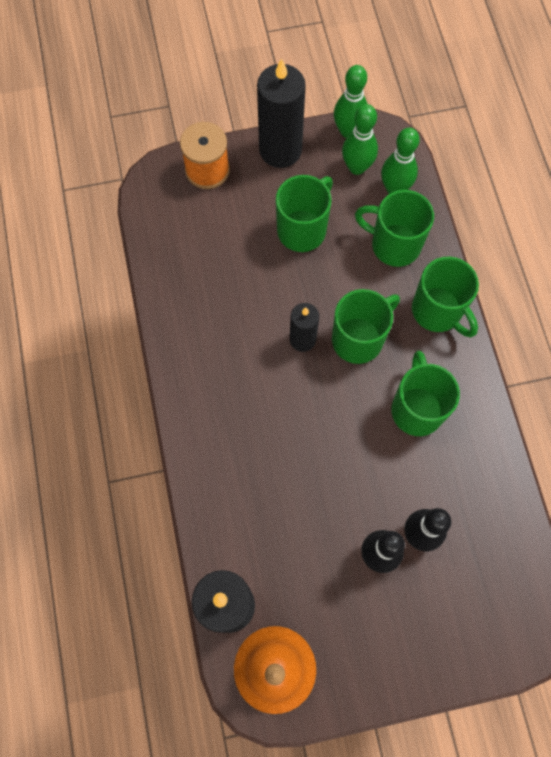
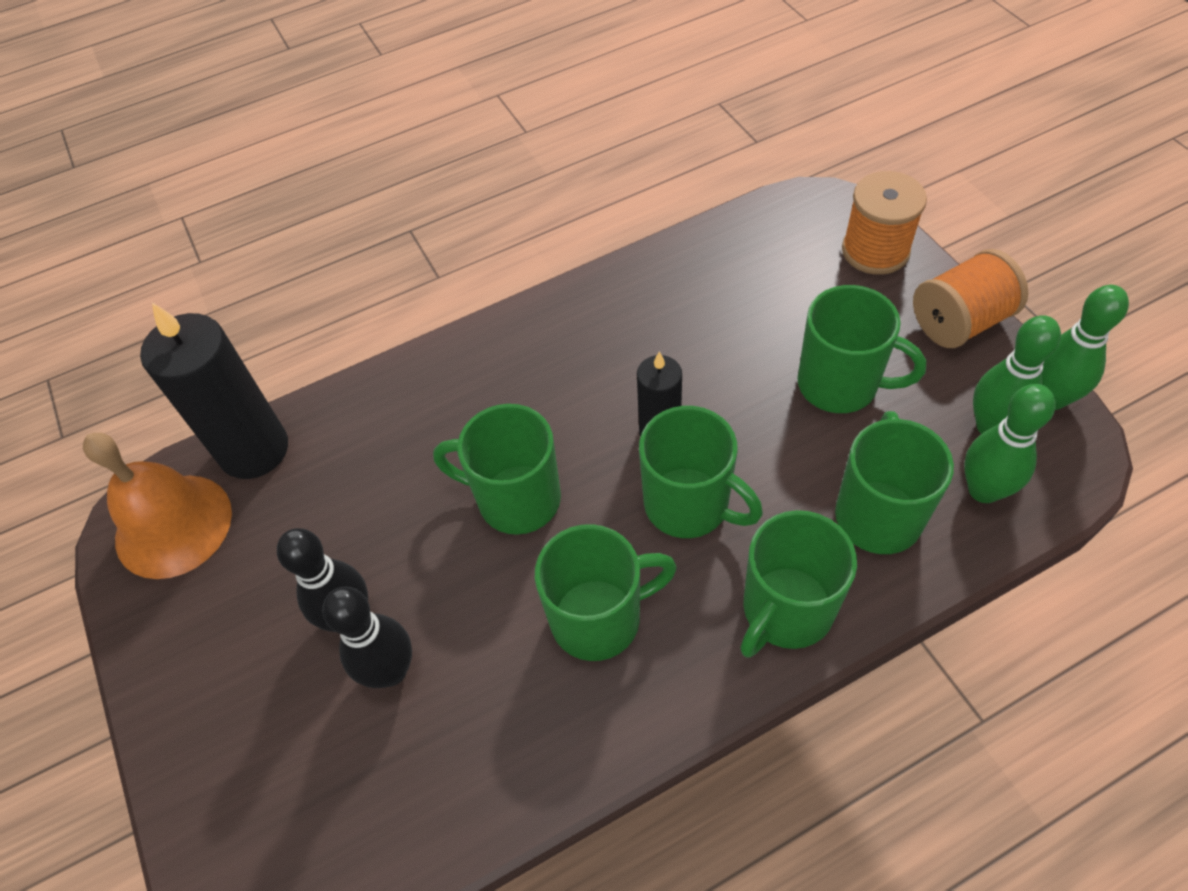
camera: 80 degrees right, 15 degrees down
black candle [257,58,306,168] -> orange spool [913,249,1028,348]
none -> green mug [433,404,561,535]

